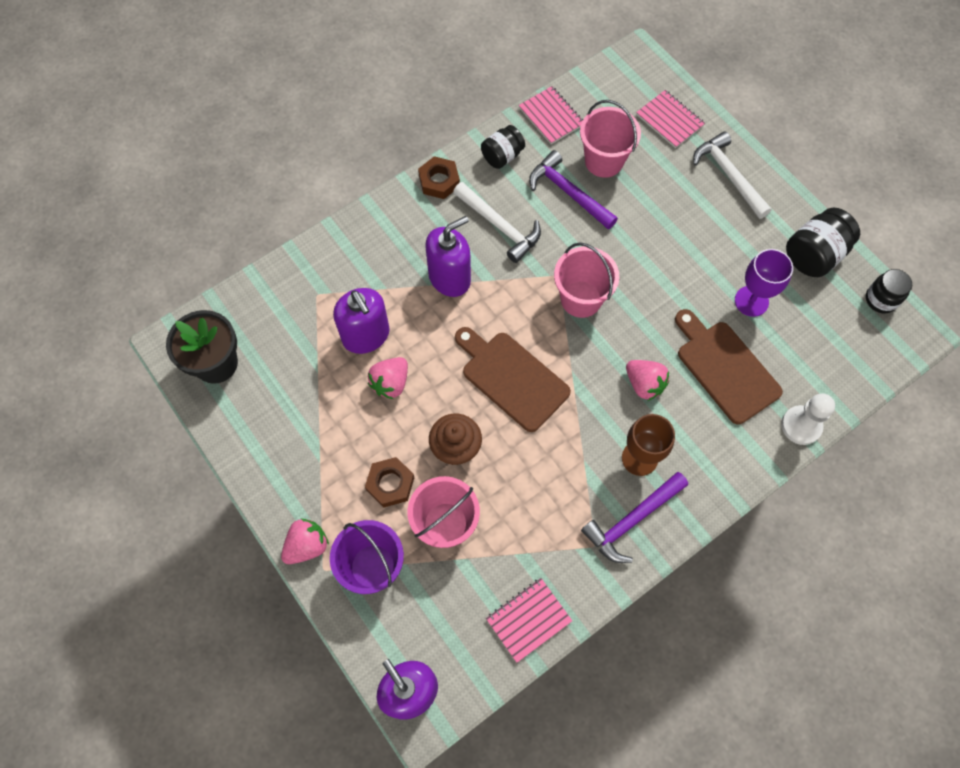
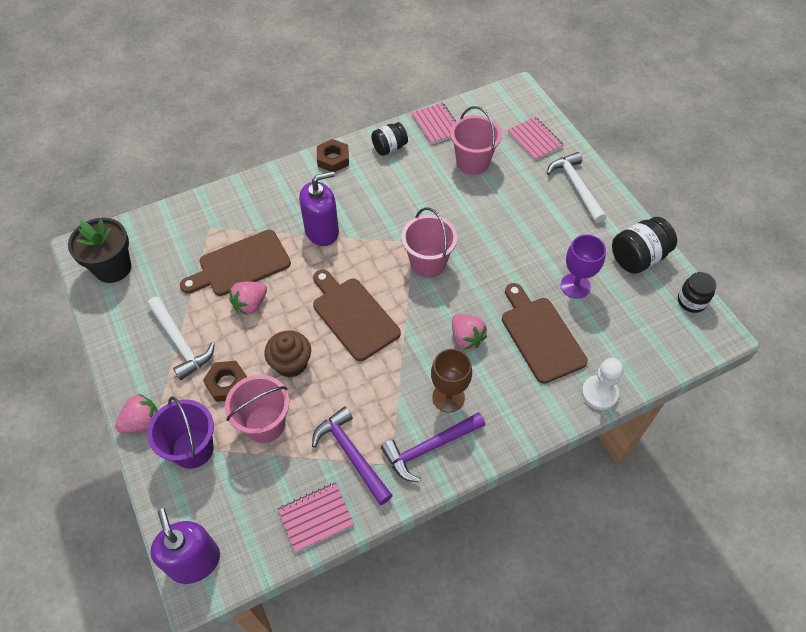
camera: 10 degrees right, 10 degrees down
purple soap dispenser [333,288,390,354] -> brown cutting board [180,230,291,296]
white hammer [453,182,541,263] -> white hammer moved to [147,297,215,380]
purple hammer [529,150,618,229] -> purple hammer moved to [312,406,393,505]

